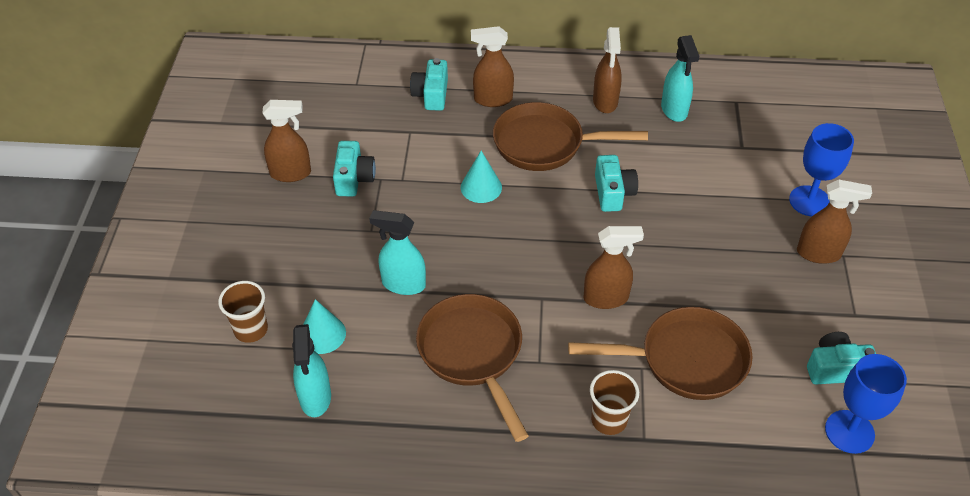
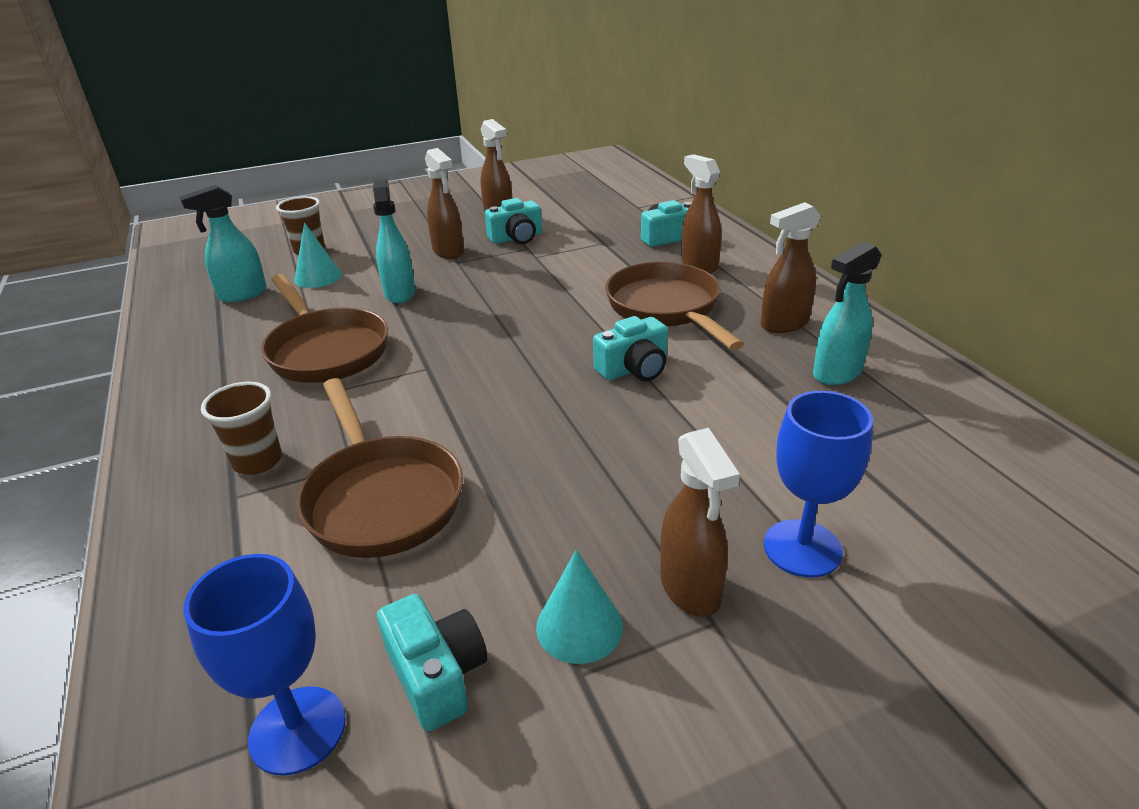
camera: 65 degrees right, 15 degrees down
brown pan [416,294,529,442] -> brown pan turned 105 degrees clockwise [261,274,388,383]
turquoise cone [461,151,502,203] -> turquoise cone moved to [536,550,623,664]
brown spray bottle [584,226,644,309] -> brown spray bottle moved to [425,148,464,259]

